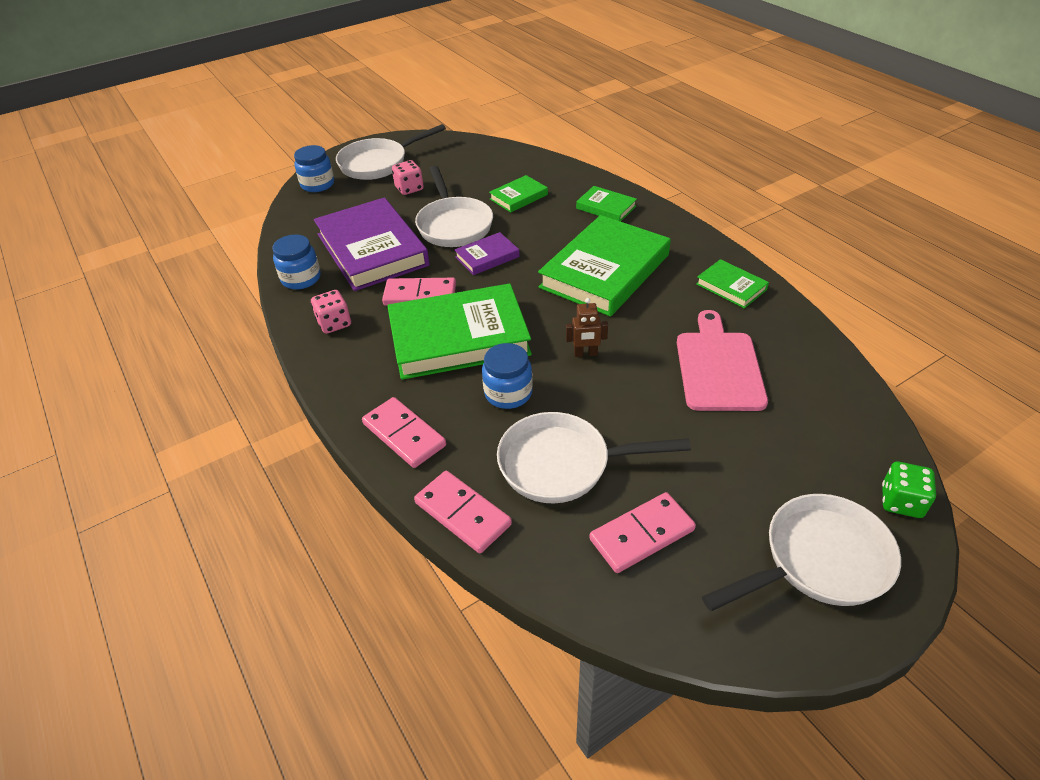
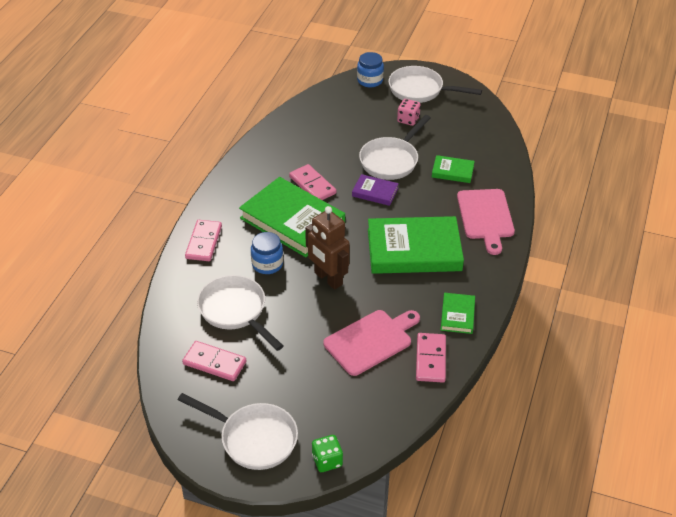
camera: 50 degrees right, 0 degrees up
blue jar [272,234,321,289] -> none
pink dice [311,290,351,334] -> none
purple book [314,198,430,291] -> none
pink domino [414,471,512,553] -> pink domino moved to [416,333,446,383]
brown robot [566,298,608,357] -> brown robot [305,206,350,290], size x1.99
green book [576,186,637,222] -> pink cutting board [457,189,515,255]

